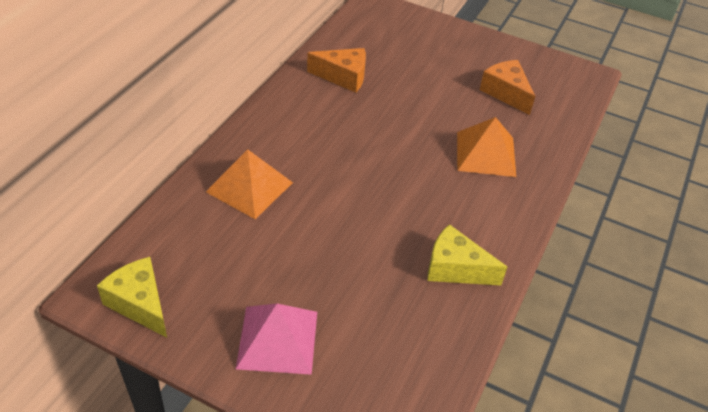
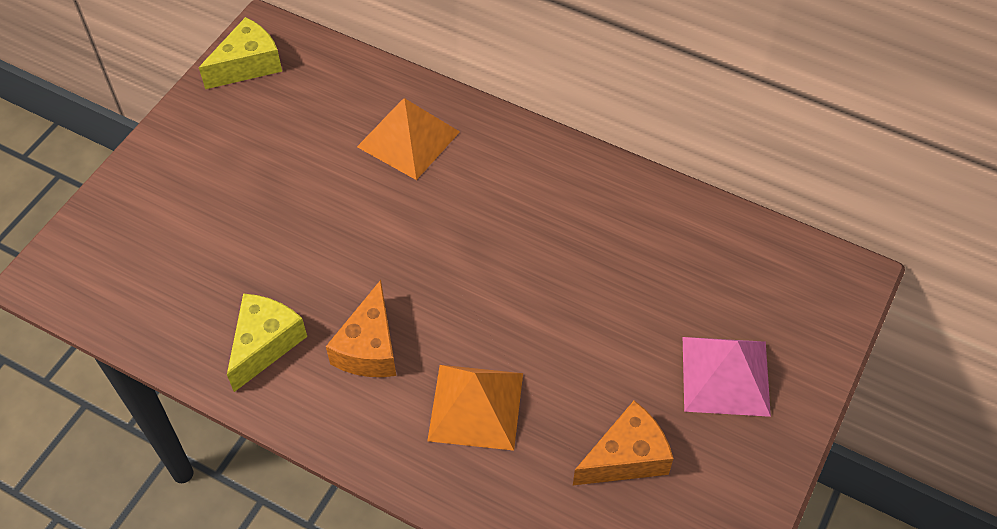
camera: 95 degrees right, 10 degrees up
pink pyramid [236,303,317,375] -> pink pyramid moved to [683,337,771,417]
orange cheese [307,48,366,93] -> orange cheese moved to [326,280,396,377]

